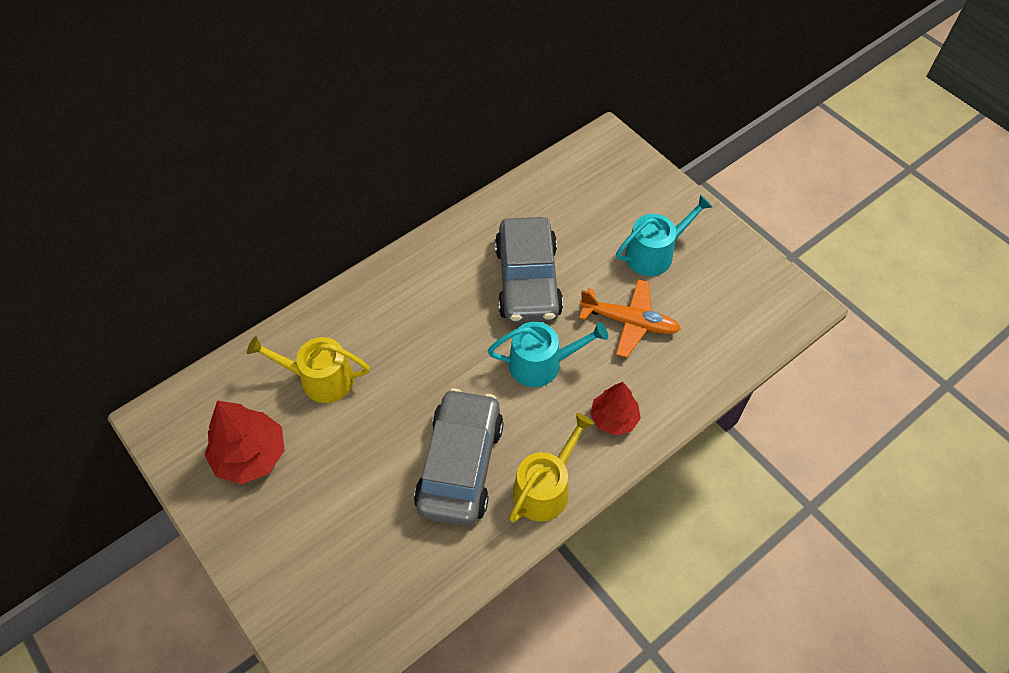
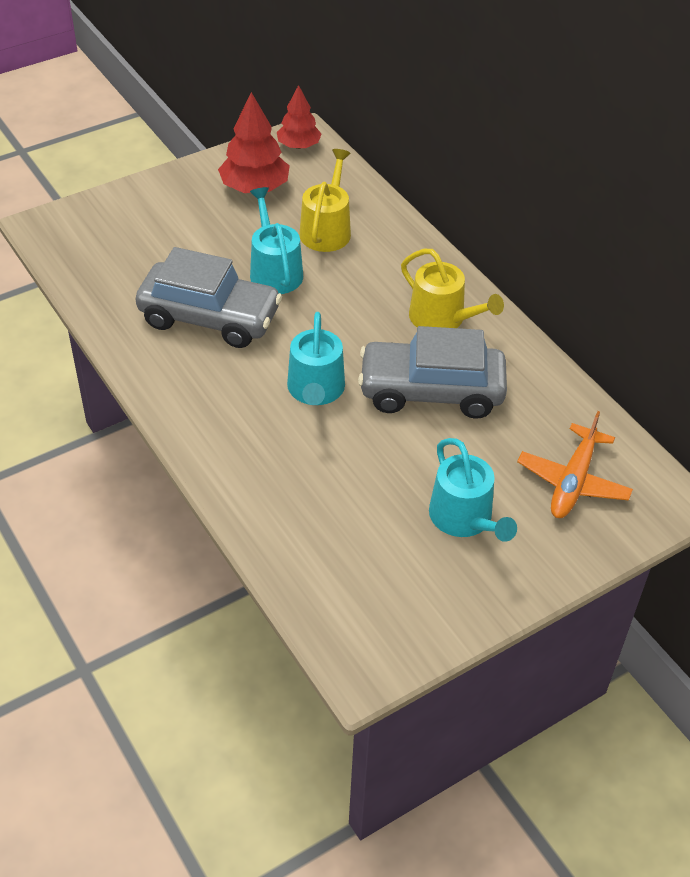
camera: 95 degrees right, 10 degrees down
yellow watering can [509,413,594,523] -> yellow watering can moved to [401,249,504,328]
orange plane [579,279,681,358] -> orange plane moved to [517,411,633,518]
red tree [590,382,641,435] -> red tree moved to [277,85,322,149]
none -> turquoise watering can [250,187,303,294]

